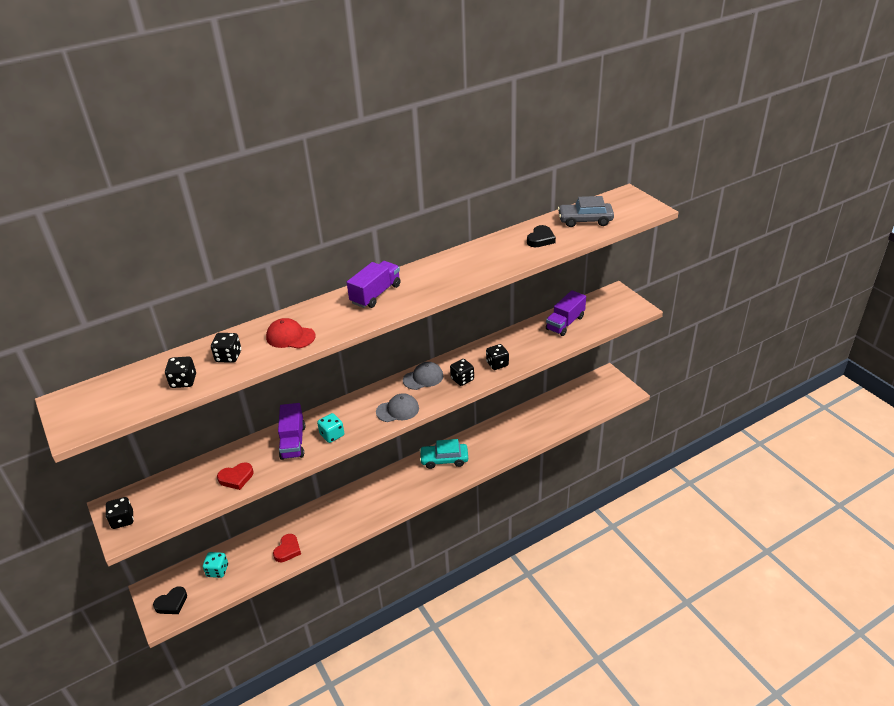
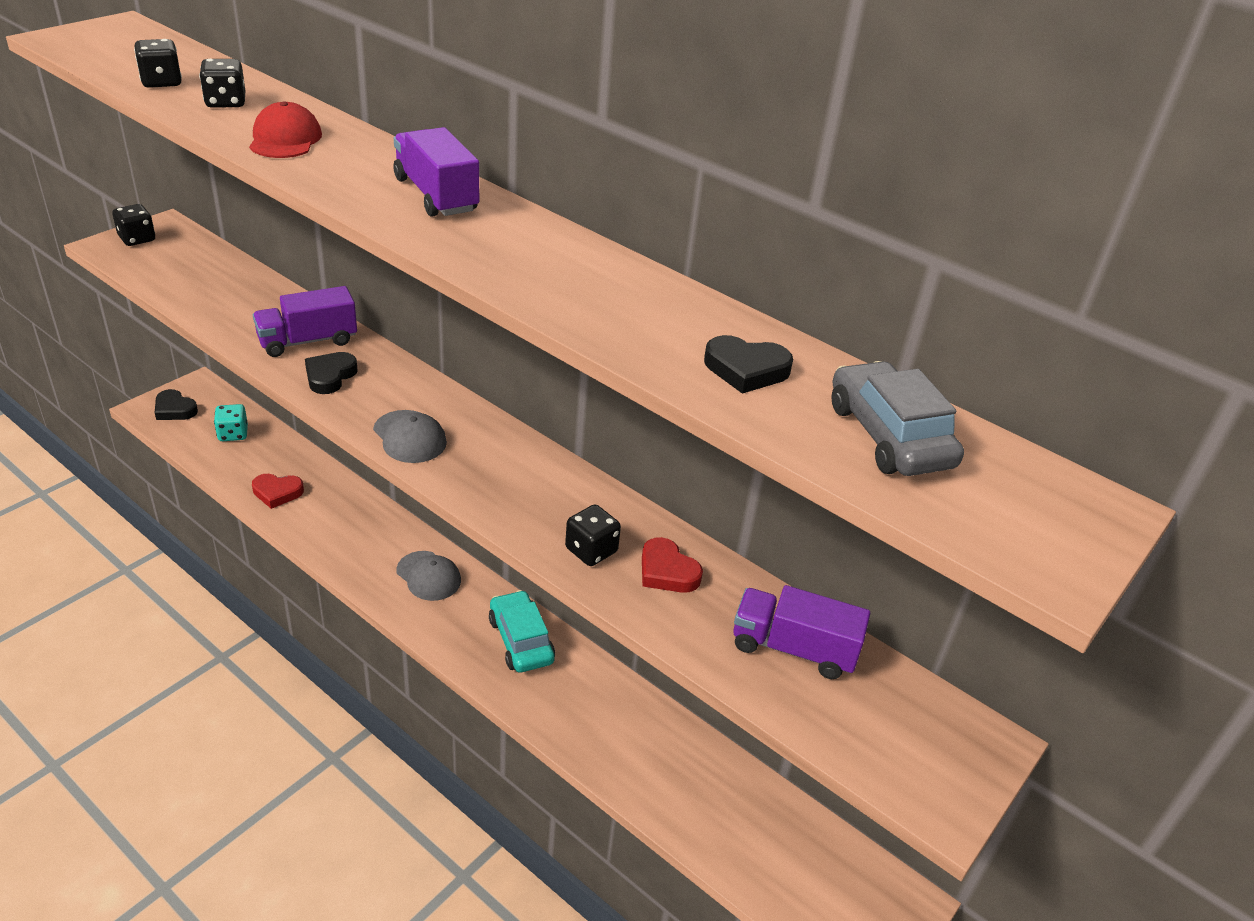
camera: 65 degrees right, 0 degrees up
red heart [217,462,253,490] -> red heart moved to [642,537,703,593]
turquoise dice [317,413,344,443] -> black heart [305,352,358,394]
purple truck [347,261,401,308] -> purple truck turned 135 degrees counterclockwise [394,127,479,217]
grey cap [403,362,443,390] -> grey cap moved to [396,551,461,601]
black dice [450,359,474,386] -> none

